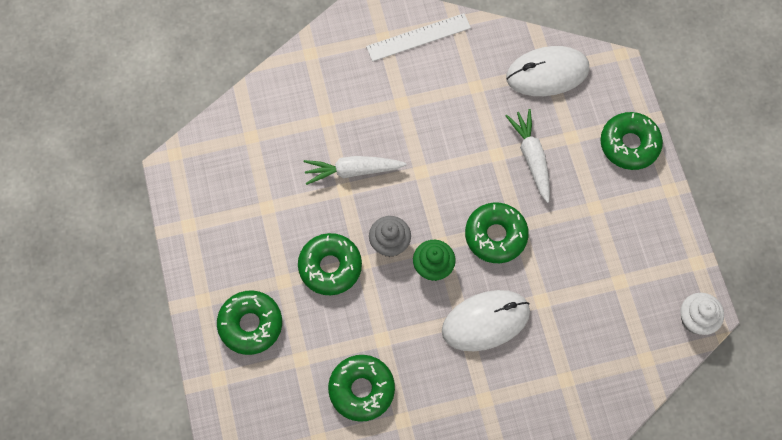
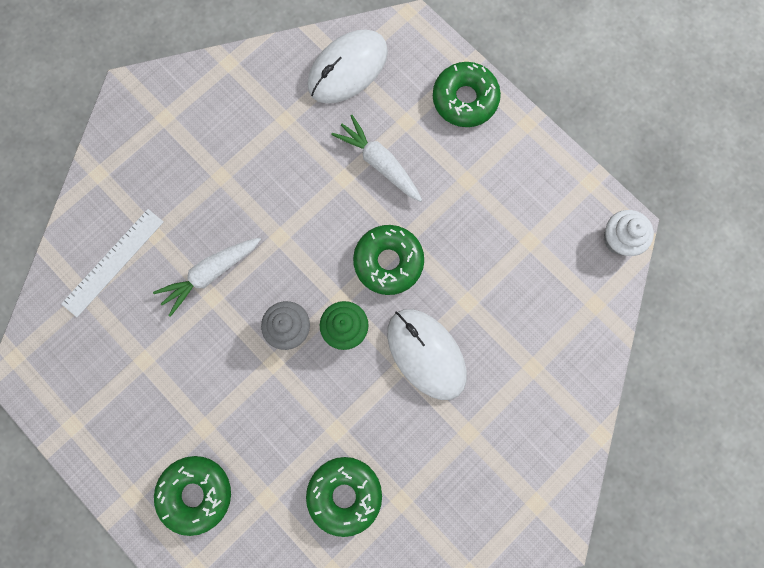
camera: 30 degrees left, 10 degrees up
green donut [298,233,362,295] -> none
white ruler [366,13,471,61] -> white ruler moved to [61,209,164,317]
white mouse [442,290,530,351] -> white mouse turned 75 degrees counterclockwise [387,309,467,400]

